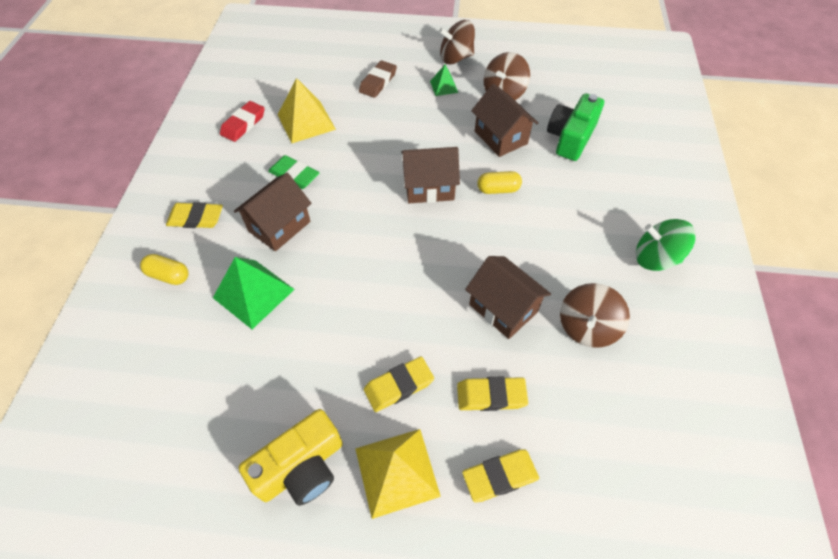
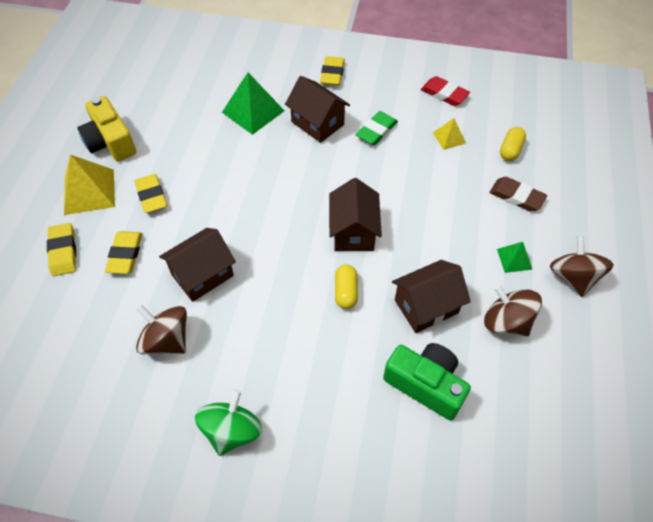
camera: 95 degrees right, 0 degrees up
yellow capsule [140,254,189,285] -> yellow capsule moved to [500,127,526,161]
yellow pyramid [278,78,336,143] -> yellow pyramid [433,118,466,150], size x0.54

